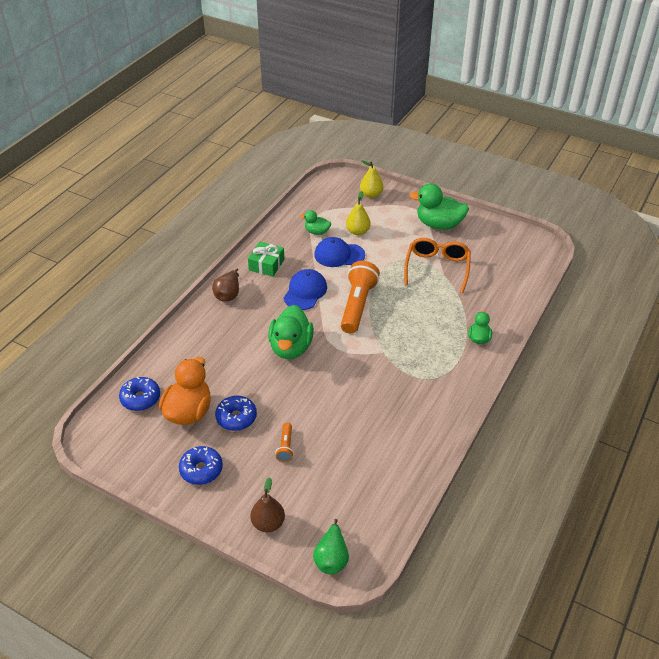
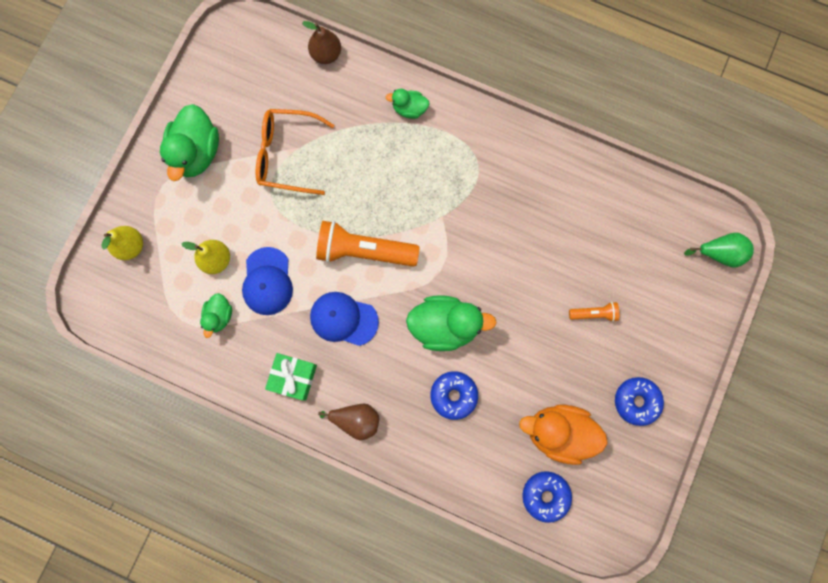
camera: 95 degrees left, 35 degrees up
blue donut [215,396,257,431] -> blue donut moved to [430,371,478,420]
brown pear [250,477,285,532] -> brown pear moved to [302,21,341,64]

